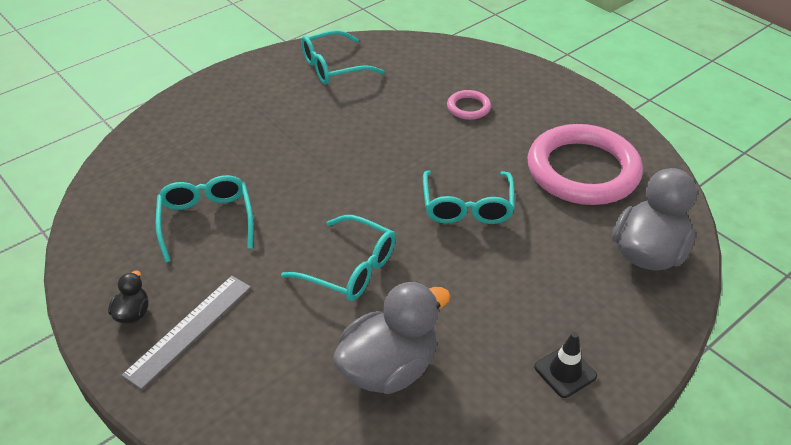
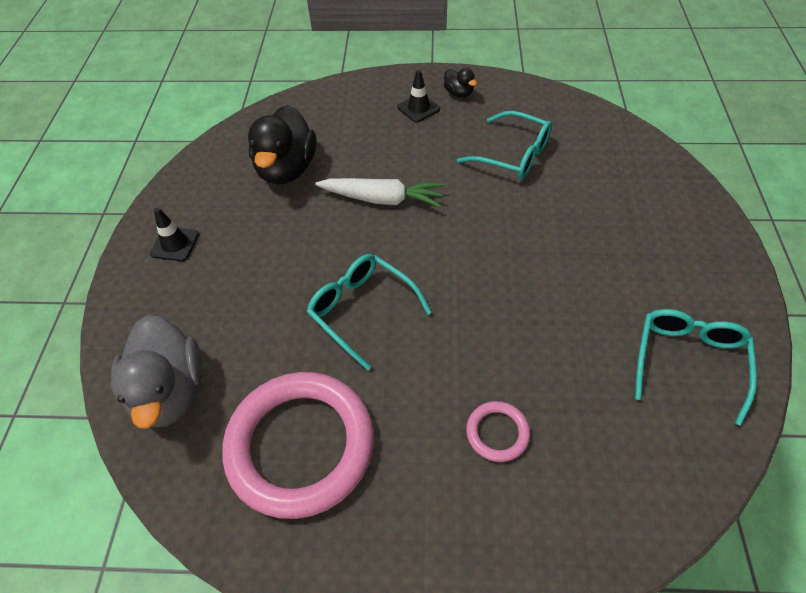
camera: 135 degrees right, 10 degrees up
grey ruler [121,276,251,390] -> black traffic cone [398,70,440,123]
turquoise glasses [281,215,396,301] -> white carrot [315,178,444,208]
grey duck [333,281,451,394] -> black duck [248,105,317,185]

